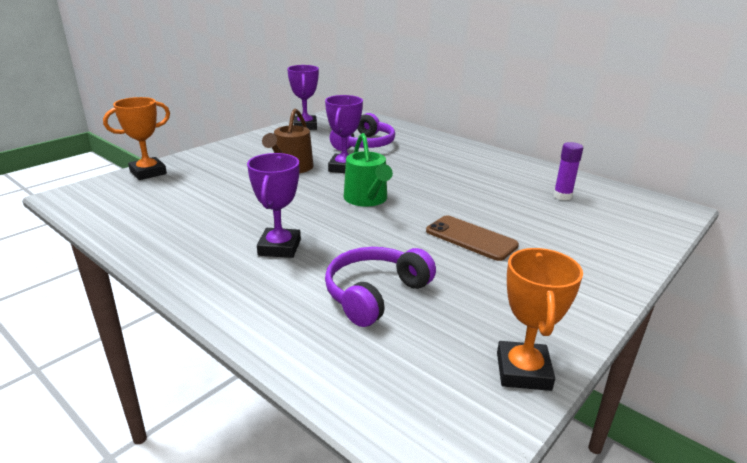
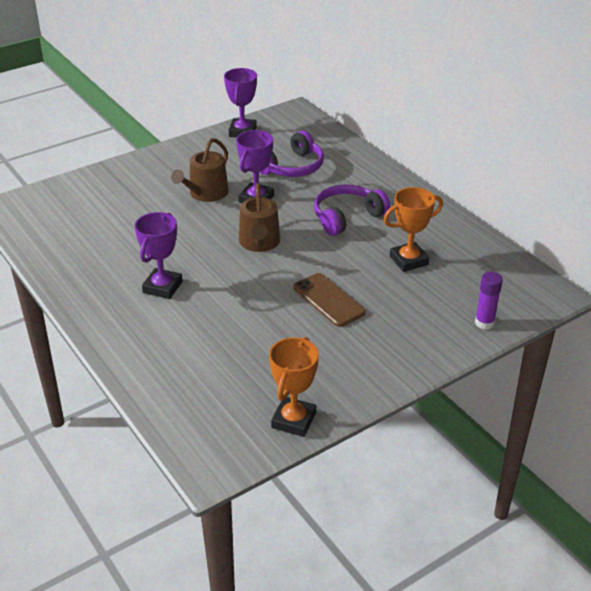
camera: 15 degrees right, 10 degrees up
orange trophy [103,97,170,180] -> orange trophy moved to [384,187,443,272]
purple headphones [325,247,436,327] -> purple headphones moved to [314,185,390,236]
green watering can [344,133,393,207] -> brown watering can [239,183,280,252]
purple glue stick [553,142,583,200] -> purple glue stick moved to [475,272,503,329]

